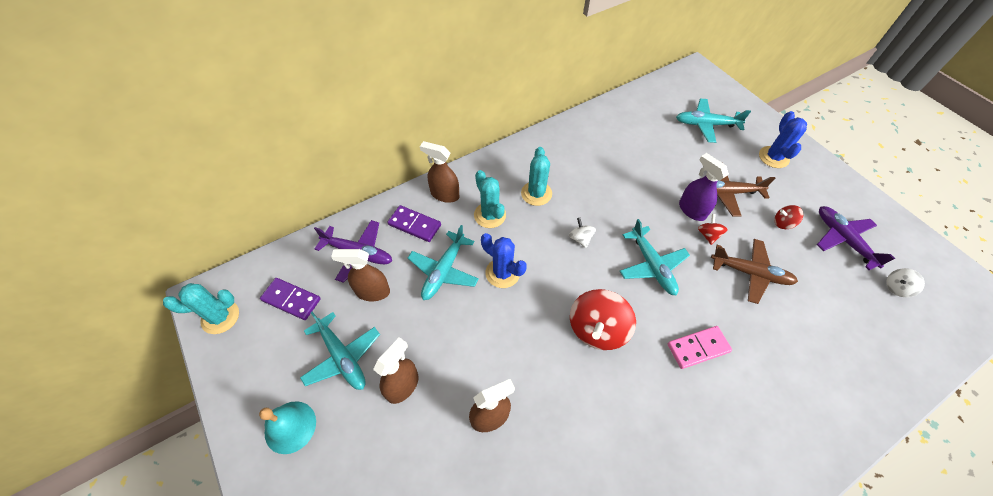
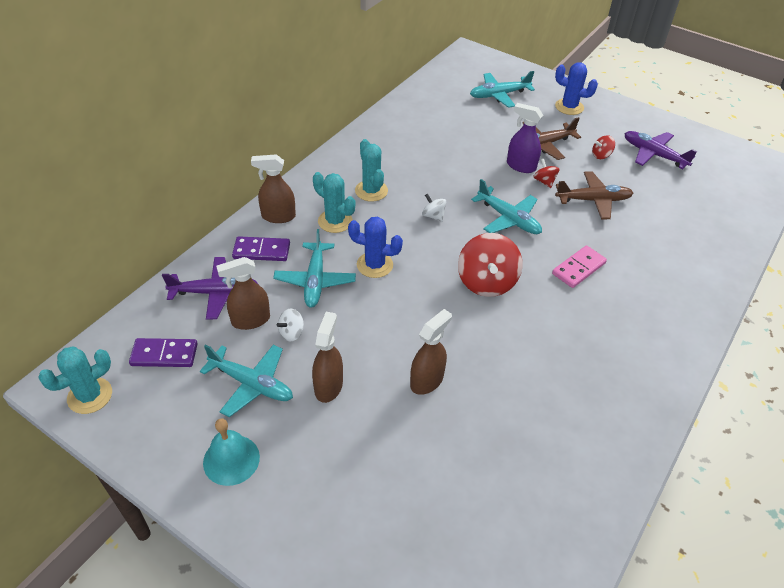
camera: 25 degrees left, 10 degrees down
blue cactus [759,111,807,168] -> blue cactus turned 45 degrees counterclockwise [555,62,598,115]
white spinning top [886,268,925,297] -> white spinning top moved to [277,309,304,341]

